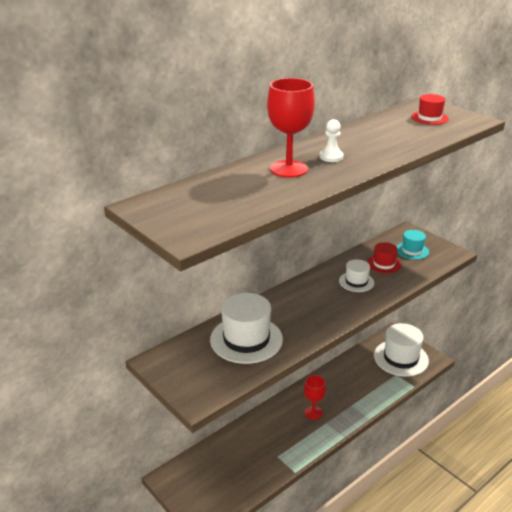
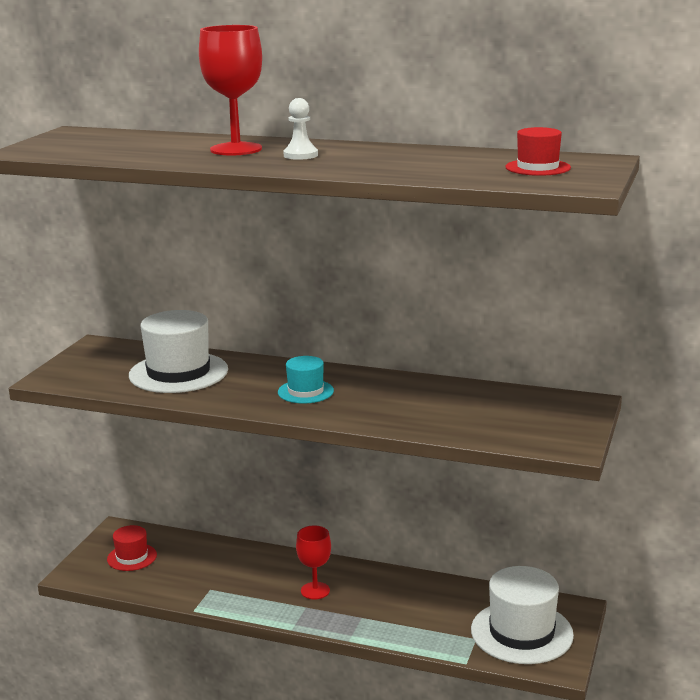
camera: 60 degrees right, 10 degrees down
white hat [339,259,374,292] -> none
red hat [367,242,401,274] -> red hat moved to [107,525,157,571]
turquoise hat [397,230,429,260] -> turquoise hat moved to [278,356,334,404]

